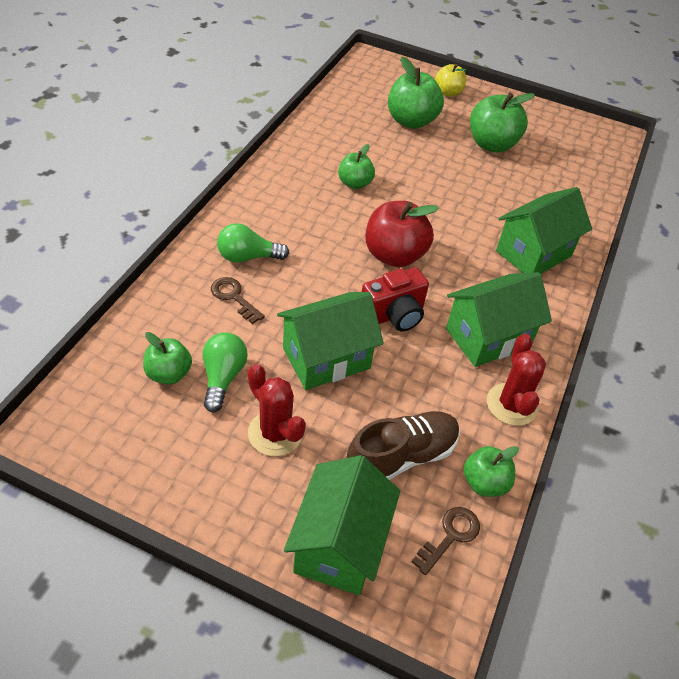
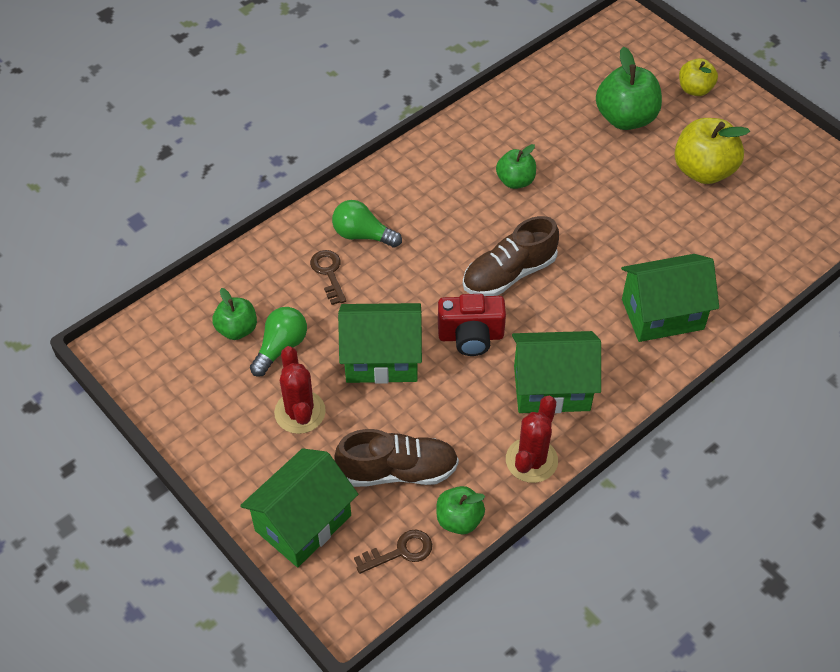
camera: 30 degrees right, 5 degrees up
red apple [366,201,439,267] -> brown shoe [463,216,559,296]
green apple [470,93,535,153] -> yellow apple [674,118,750,184]

